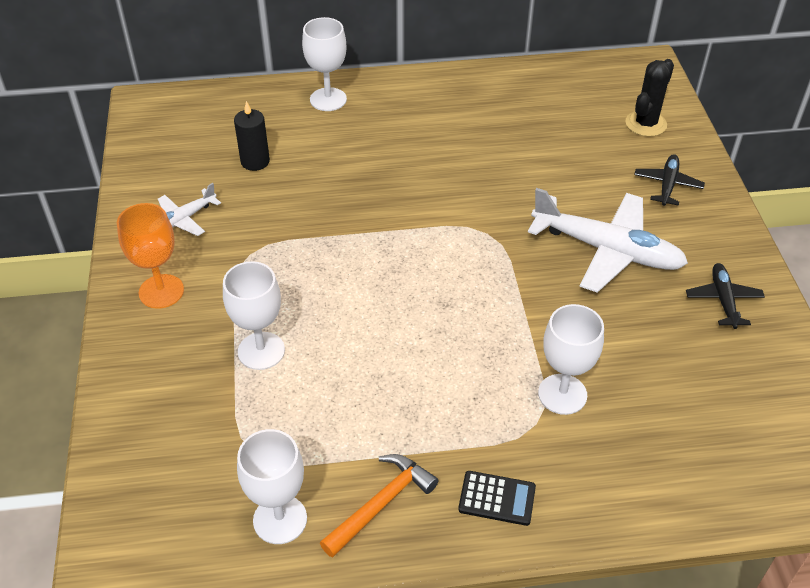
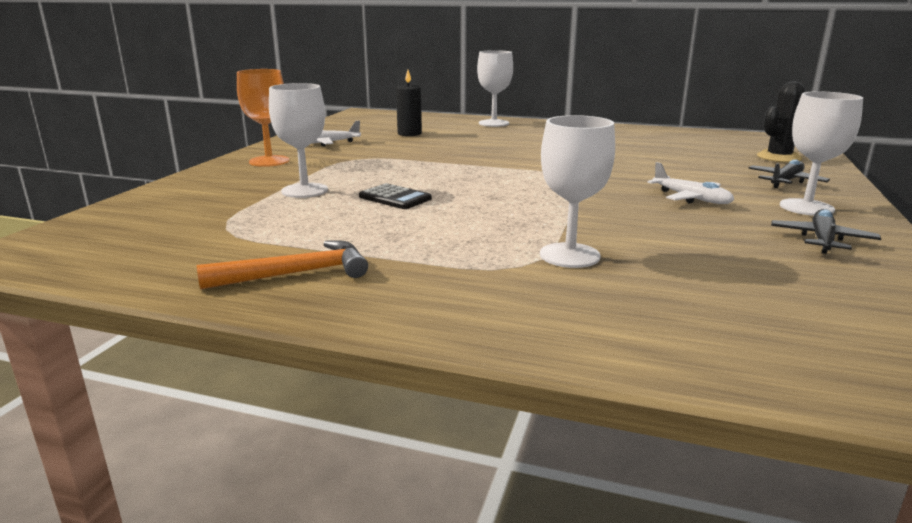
camera: 25 degrees right, 25 degrees down
white goblet [237,429,307,544] -> white goblet moved to [780,91,863,216]
black calculator [458,471,536,526] -> black calculator moved to [359,183,432,209]
white plane [528,188,688,293] -> white plane [647,162,734,204], size x0.51

